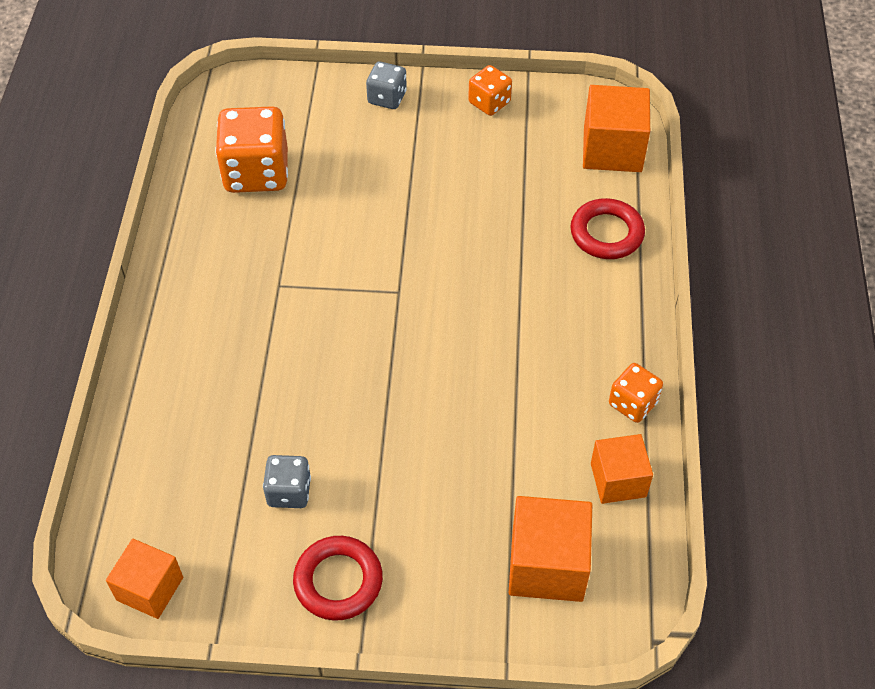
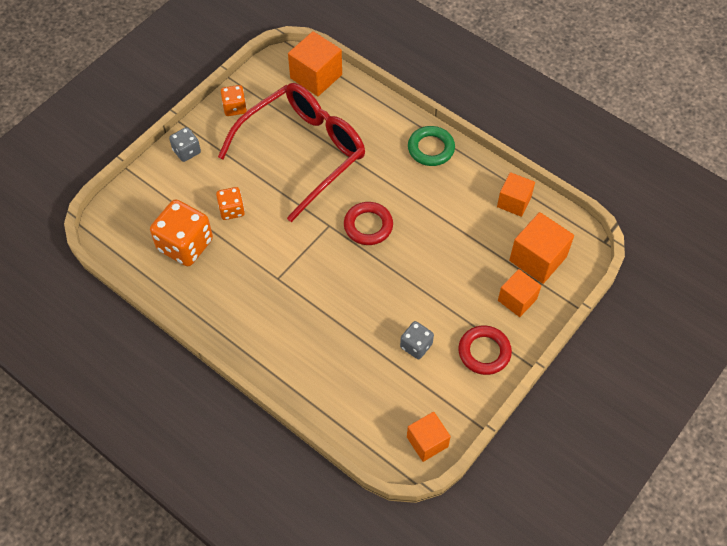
camera: 55 degrees left, 5 degrees up
red ring [571,198,645,259] -> red ring moved to [344,202,393,245]
orange dice [609,363,663,423] -> orange dice moved to [216,187,245,220]
none -> red glasses [218,83,365,222]
none -> green ring [408,126,455,166]
none -> orange cube [498,269,541,317]

